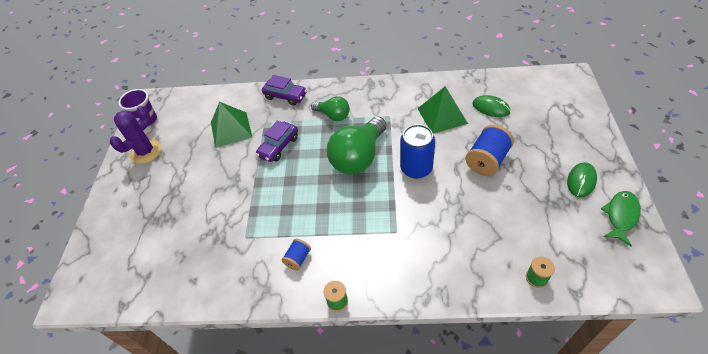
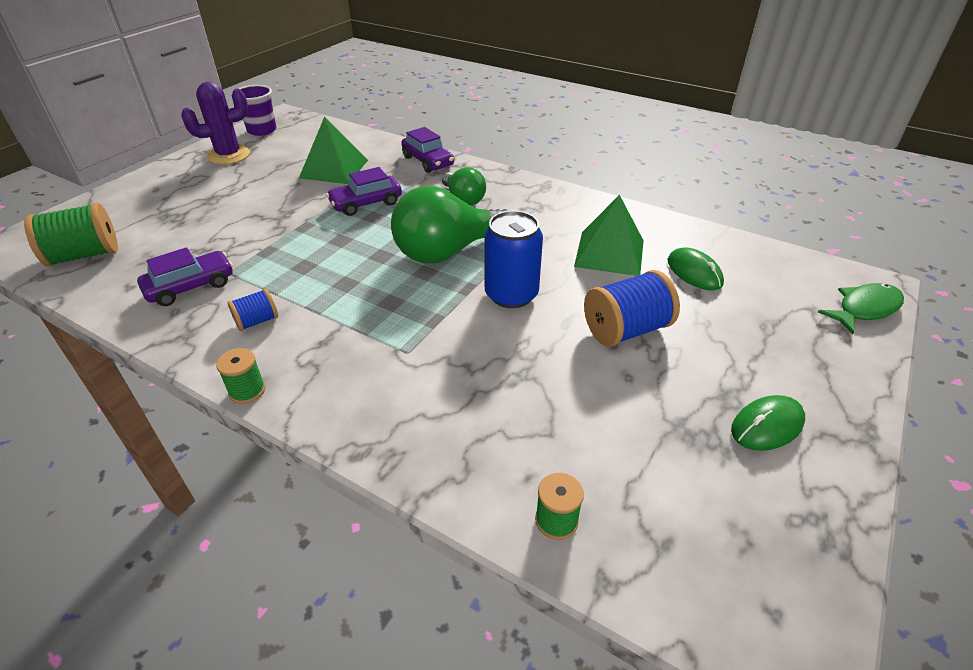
camera: 25 degrees right, 10 degrees down
green fish [601,191,641,246] -> green fish moved to [818,283,904,334]
none -> green spool [24,203,118,266]
none -> purple car [137,247,233,306]

